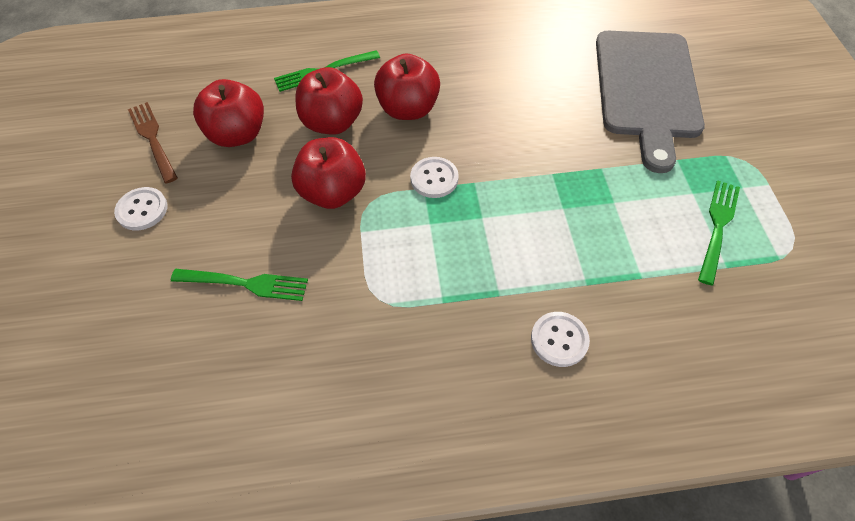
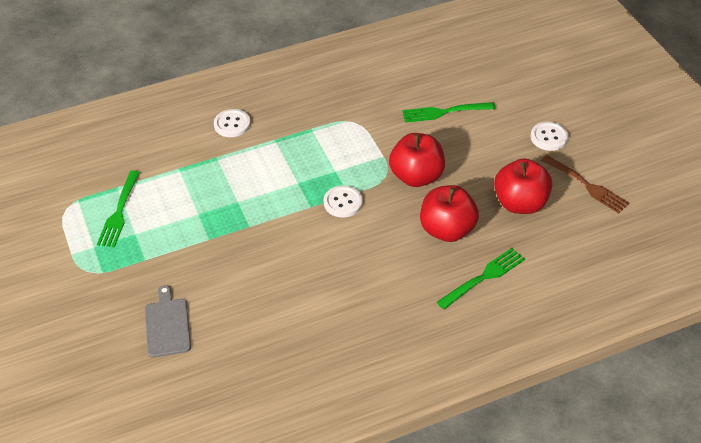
camera: 165 degrees right, 10 degrees down
red apple [374,53,440,120] -> none
grey cutting board [596,31,705,173] -> grey cutting board [145,285,191,357], size x0.46

